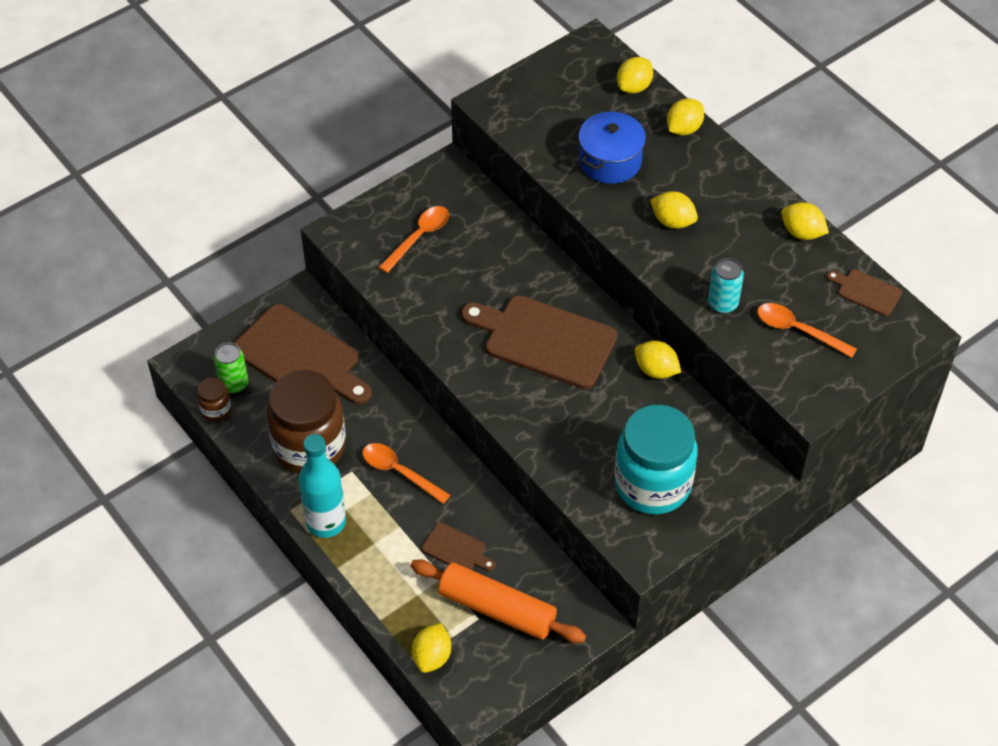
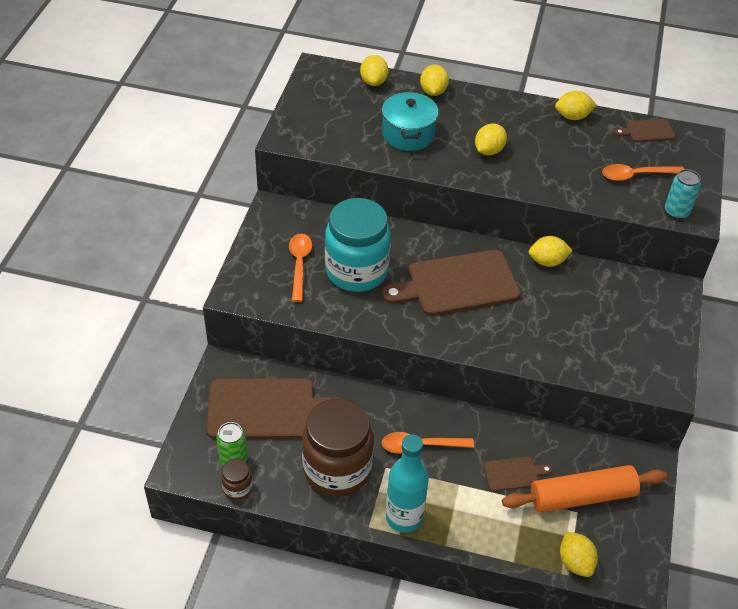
camera: 40 degrees left, 5 degrees down
blue pot [578,112,646,184] -> turquoise pot [382,92,439,151]
turquoise jar [615,405,698,514] -> turquoise jar moved to [325,198,391,292]
yellow lemon [650,191,698,229] -> yellow lemon turned 45 degrees counterclockwise [475,123,507,156]
turquoise can [708,258,744,314] -> turquoise can moved to [665,169,701,220]

